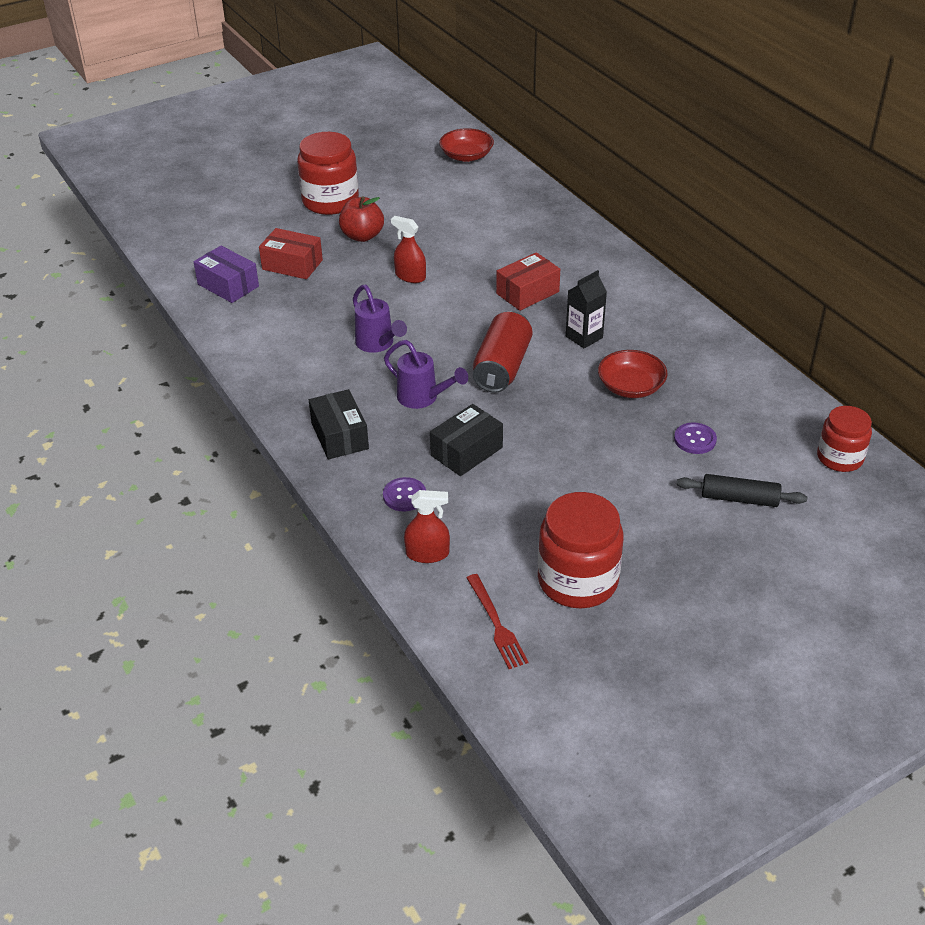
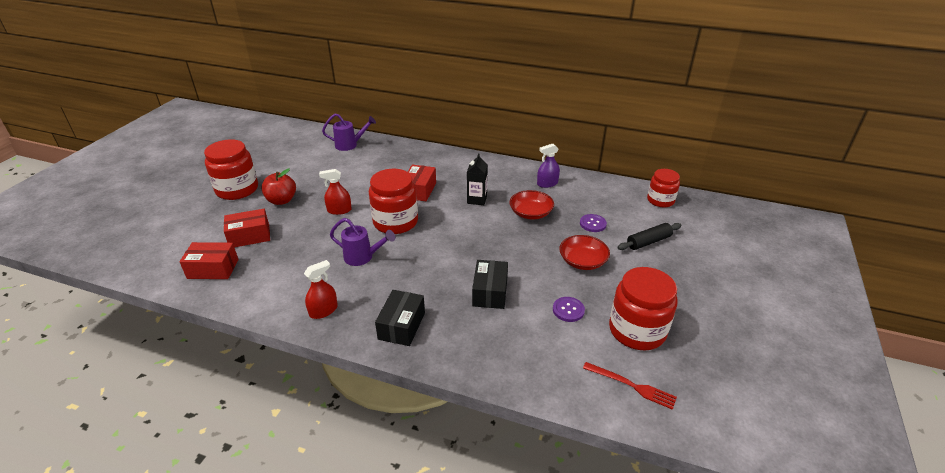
camera: 40 degrees left, 5 degrees down
purple box [194,246,259,303] -> red box [180,242,239,279]
black box [309,389,369,460] -> black box turned 75 degrees clockwise [375,290,425,346]
purple button [383,477,426,511] -> purple button moved to [553,297,585,322]
purple watering can [384,340,468,409] -> purple watering can moved to [322,113,376,151]
red spray bottle [404,490,450,563] -> red spray bottle moved to [304,260,338,319]
red bowl [439,128,494,162] -> red bowl moved to [559,235,610,270]
red can [473,311,533,393] -> none
none -> red jar [369,169,418,234]
none -> purple spray bottle [537,144,560,188]

